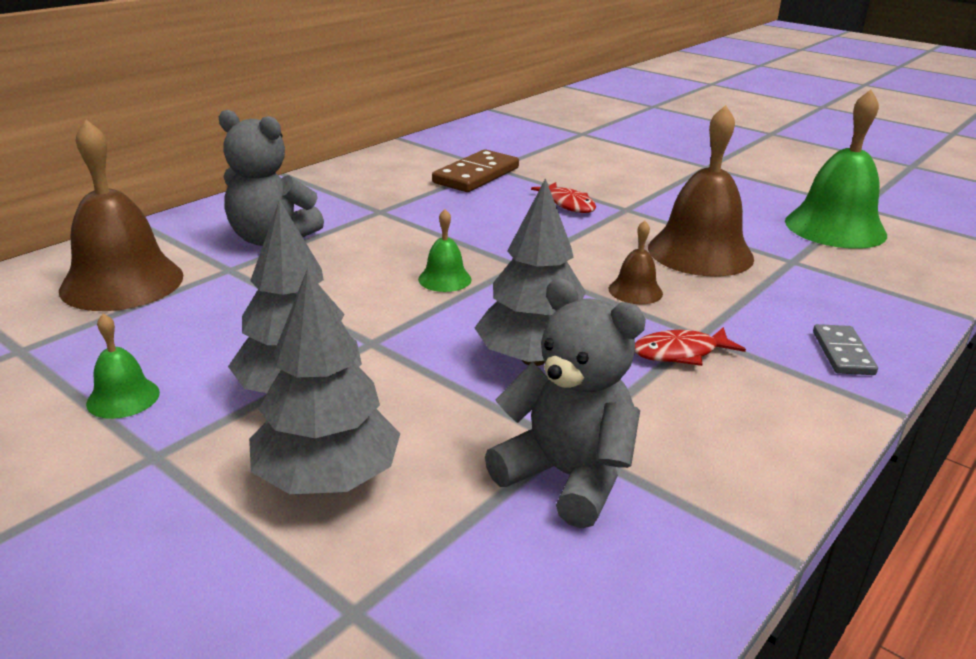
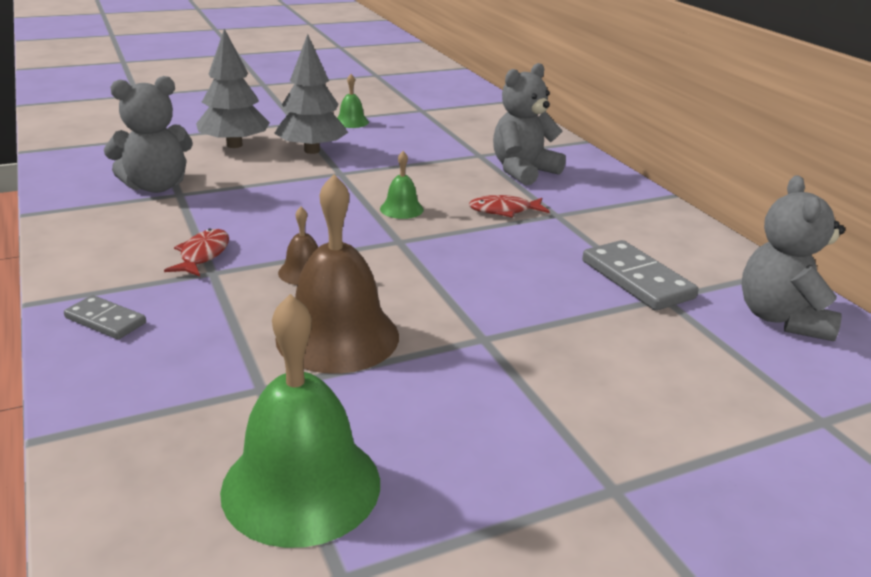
camera: 115 degrees right, 0 degrees up
brown bell [59,120,183,311] -> none
brown domino [432,149,519,192] -> grey domino [582,240,699,311]
grey tree [475,178,586,366] -> none
red fish [531,182,596,213] -> red fish moved to [469,195,550,218]
none -> grey teddy bear [741,175,845,341]

